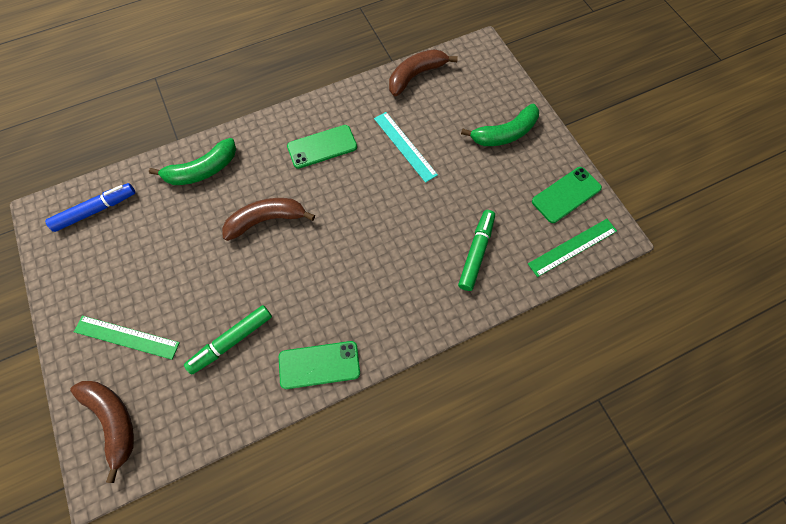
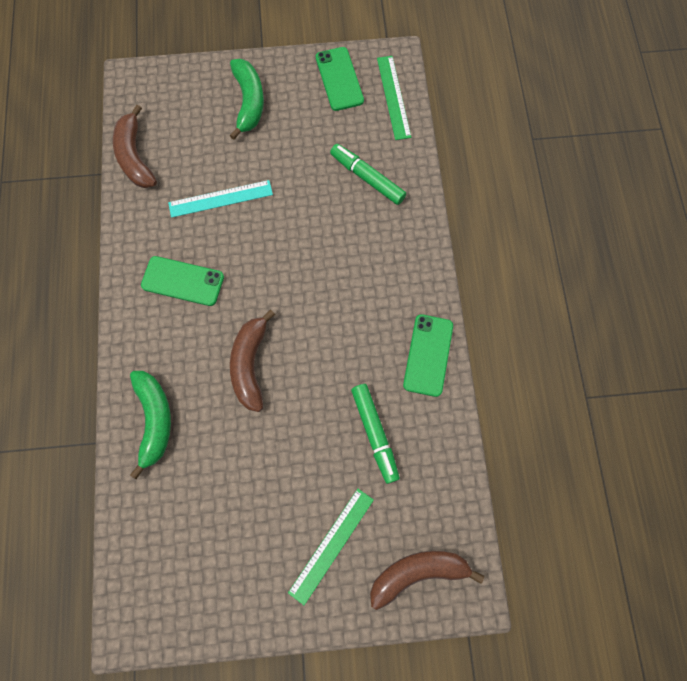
camera: 70 degrees left, 5 degrees up
blue marker [45,183,136,232] -> none
green phone [287,125,357,169] -> green phone turned 75 degrees counterclockwise [141,256,224,306]

